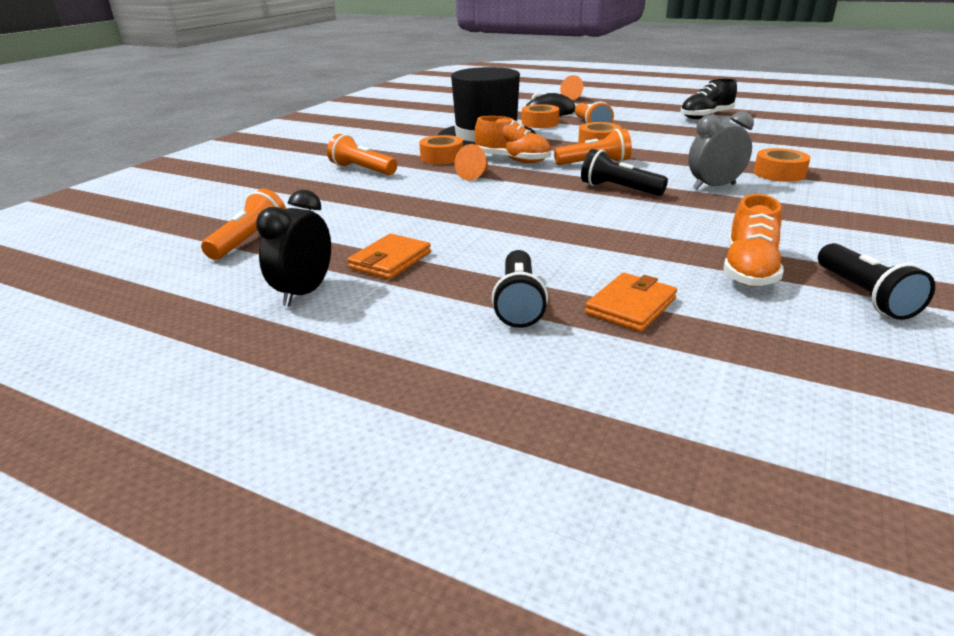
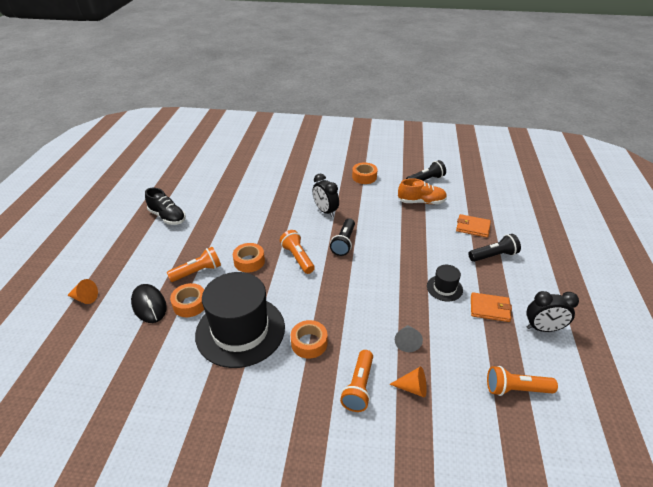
camera: 110 degrees left, 10 degrees up
orange cone [455,144,489,181] -> orange cone moved to [389,366,427,398]
orange shoe [475,116,551,163] -> none
grey clock [688,111,754,189] -> black clock [313,174,339,217]
orange tape [754,148,810,182] -> orange tape moved to [352,162,377,184]
none -> grey cone [395,325,423,352]
none -> black hat [427,265,463,301]

